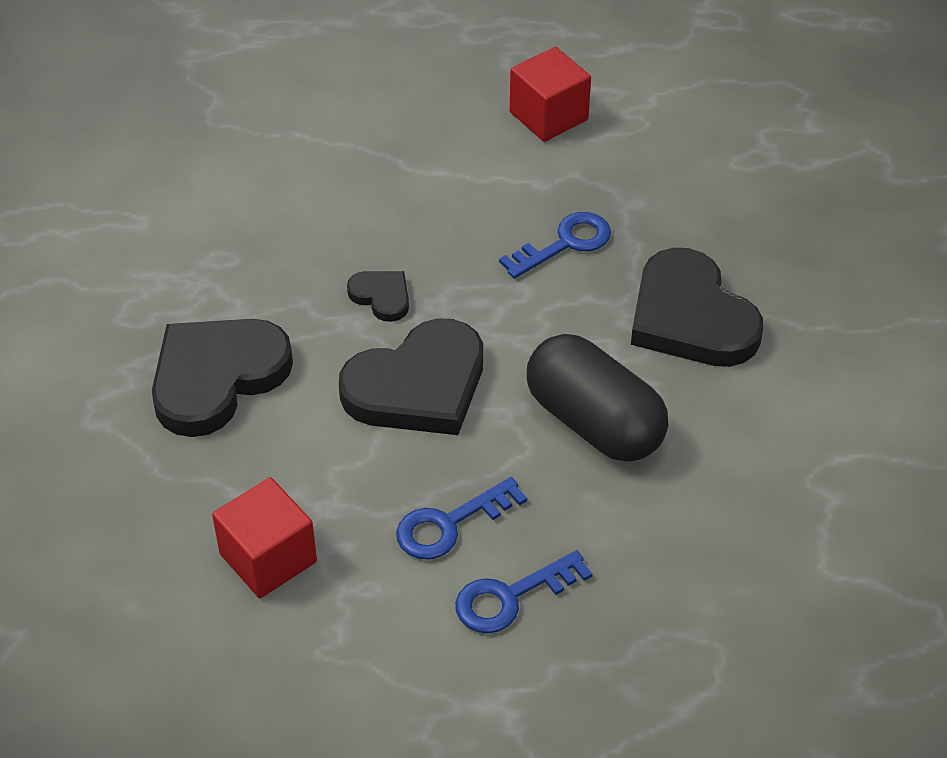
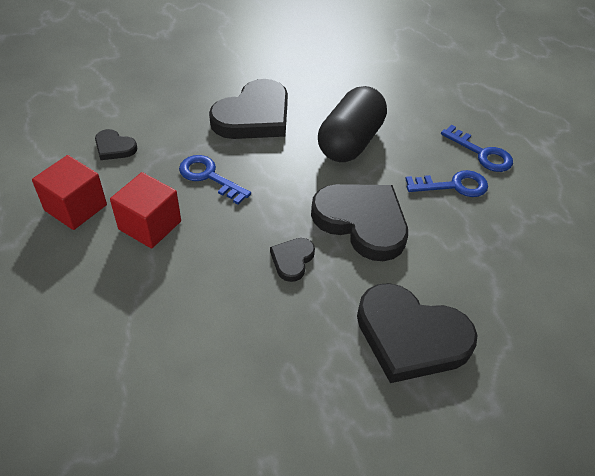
camera: 110 degrees left, 0 degrees up
red cube [212,477,317,598] -> red cube moved to [110,172,181,249]
blue key [396,477,527,560] -> blue key turned 45 degrees counterclockwise [405,170,488,197]
none -> black heart [95,129,137,160]

